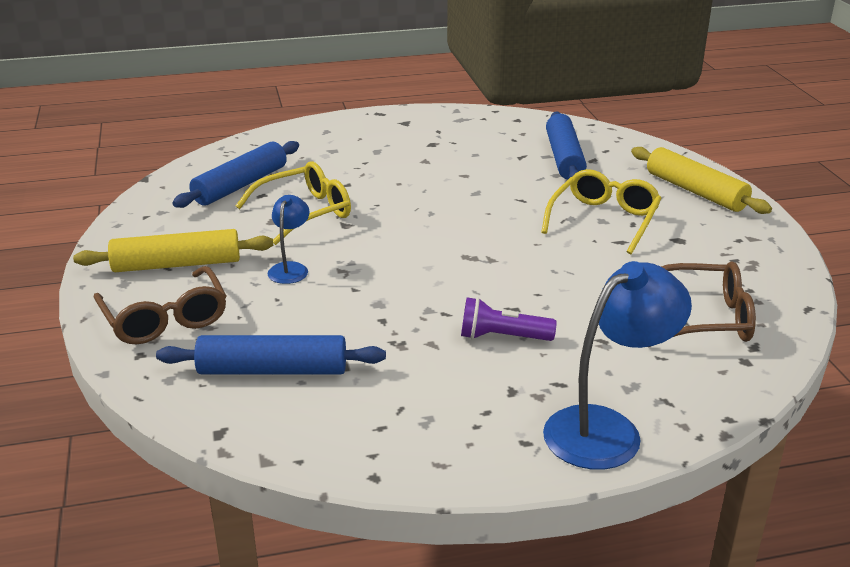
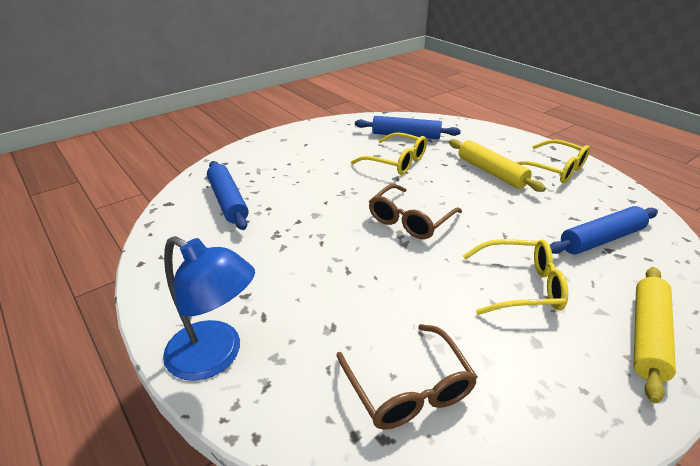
camera: 65 degrees right, 5 degrees up
yellow rolling pin [73,229,273,272] -> yellow rolling pin moved to [449,139,546,192]
brown glasses [94,266,226,344] -> brown glasses moved to [369,184,462,239]
blue lamp [268,195,310,284] -> none
purple flashlight [461,297,557,341] -> none
none -> yellow glasses [516,140,590,183]

